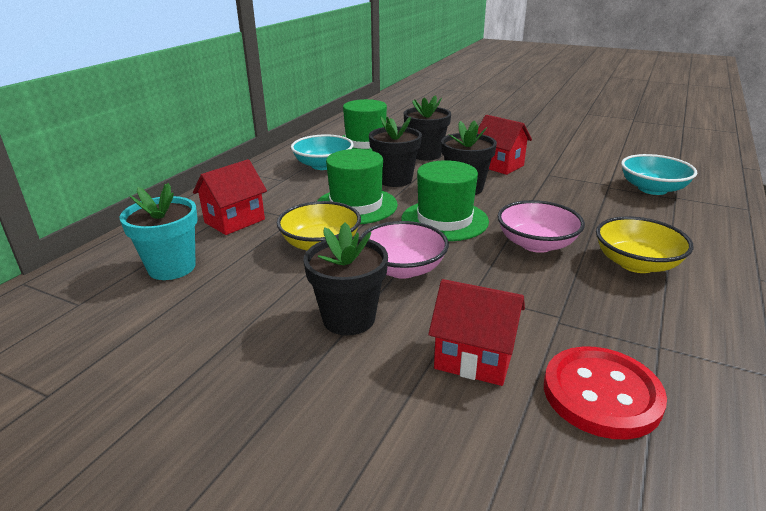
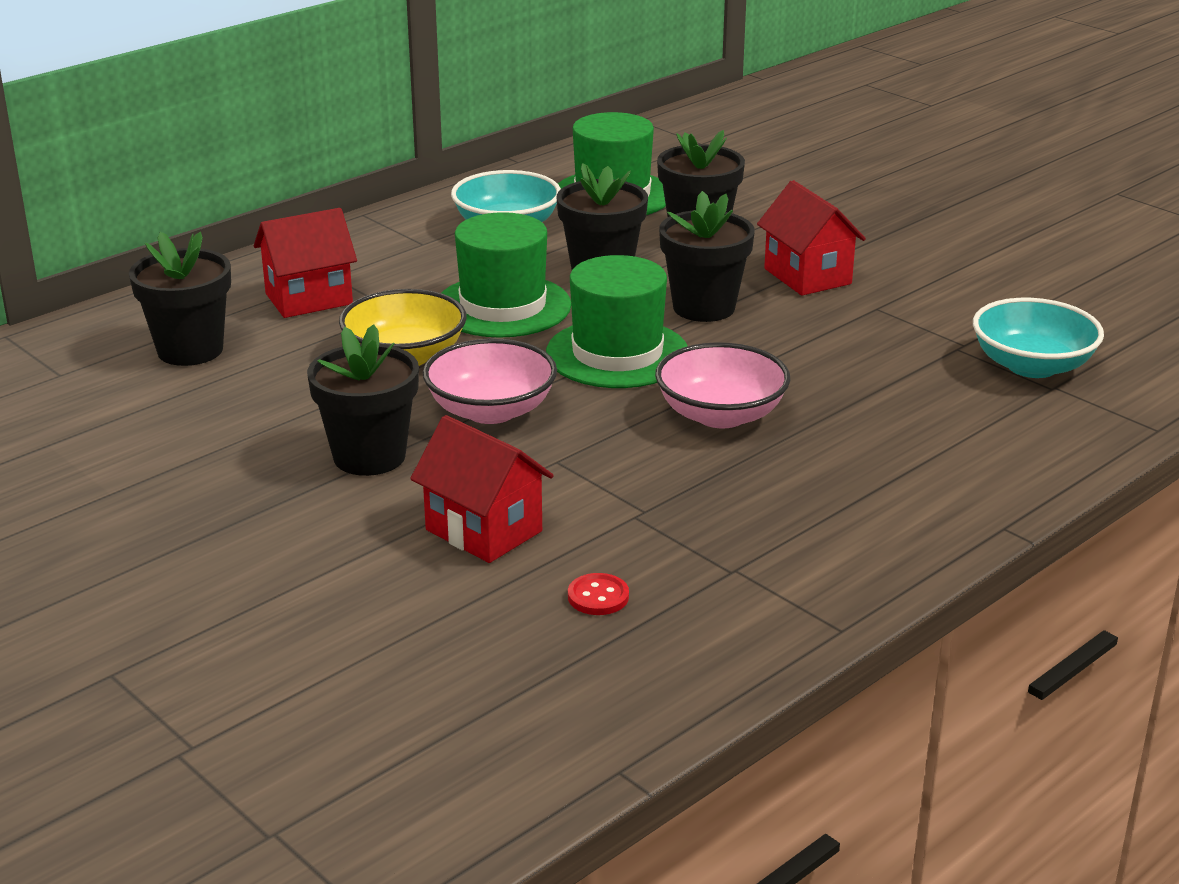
camera: 20 degrees right, 0 degrees up
turquoise flower pot [119,183,198,280] -> black flower pot [129,232,231,366]
red button [544,346,667,440] -> red button [568,573,629,615], size x0.42
yellow bowl [596,216,694,273] -> none

